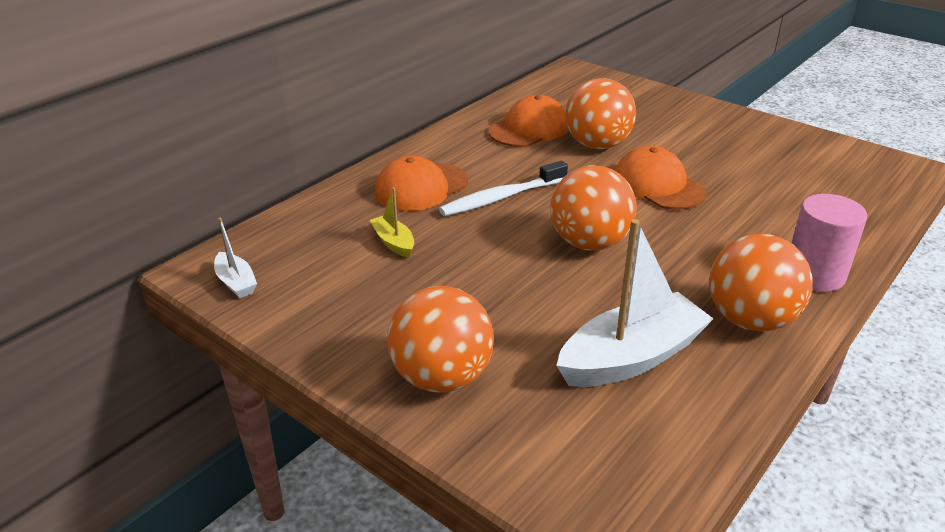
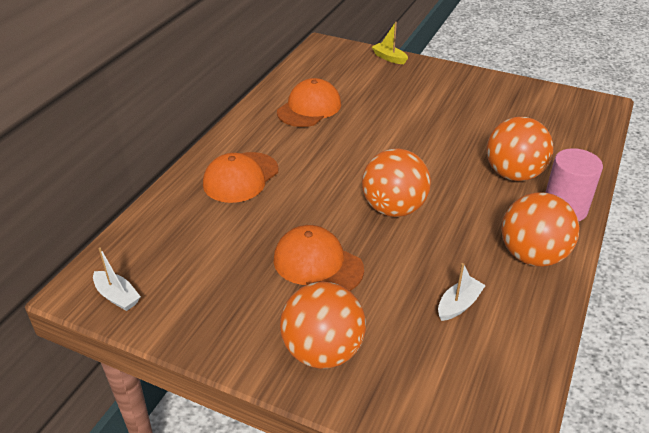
camera: 15 degrees left, 5 degrees up
yellow boat [370,187,414,258] -> yellow boat moved to [372,22,408,64]
white toothbrush [439,161,568,216] -> none
white boat [556,219,713,387] -> white boat [438,263,486,321], size x0.48
orange ball [565,78,636,149] -> orange ball moved to [486,117,553,181]
orange cap [615,146,707,210] -> orange cap moved to [273,225,364,291]

